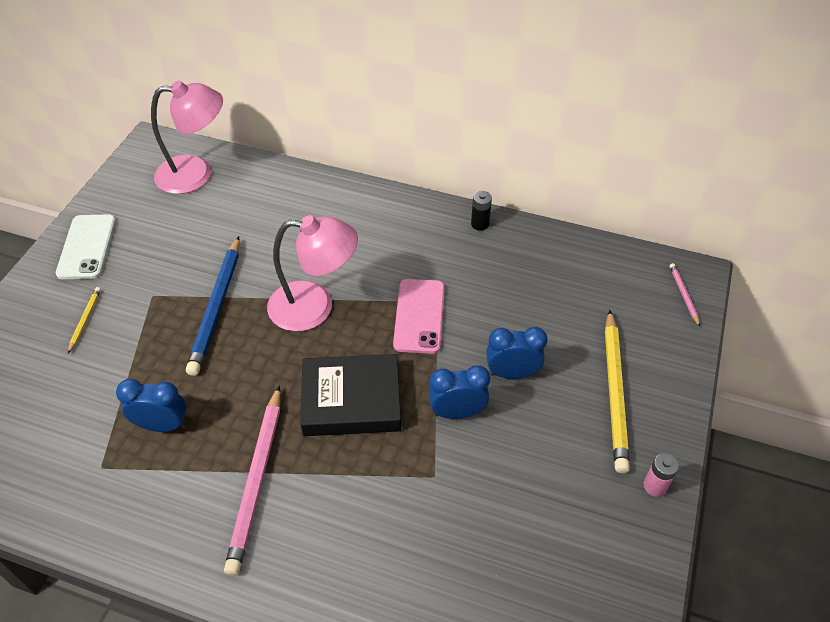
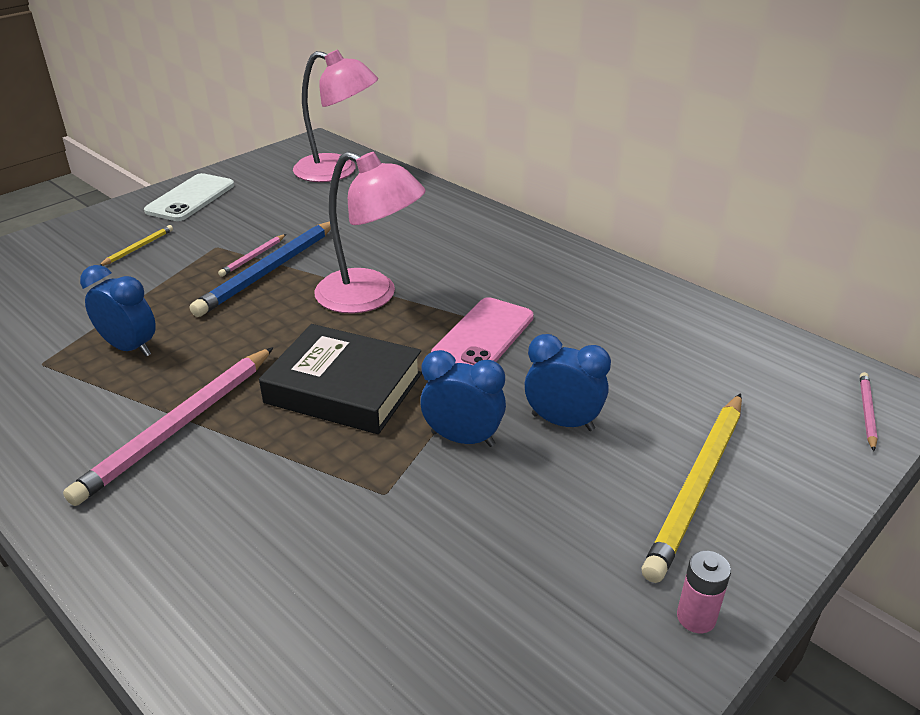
camera: 25 degrees right, 15 degrees down
black battery [471,191,492,231] -> none
none -> pink pencil [218,234,286,277]

